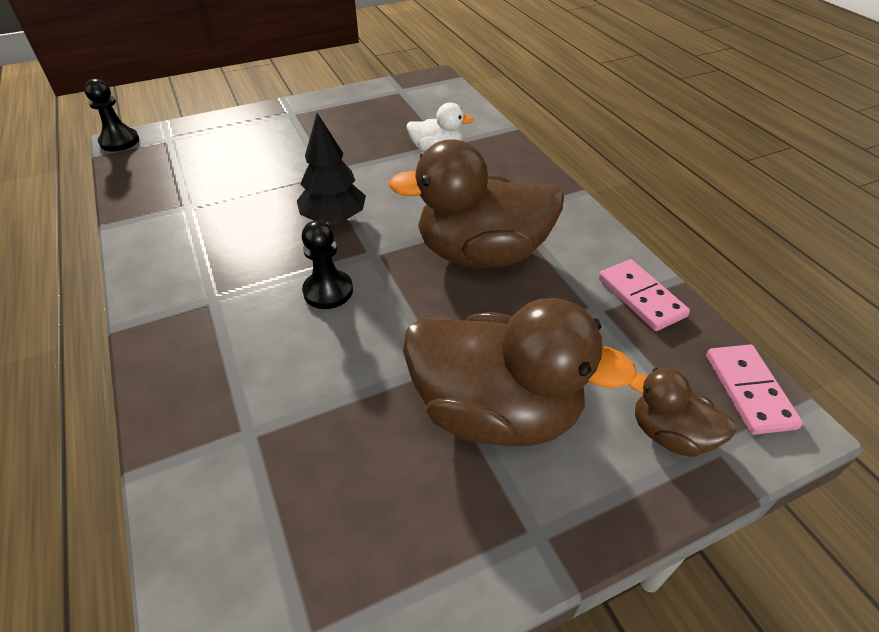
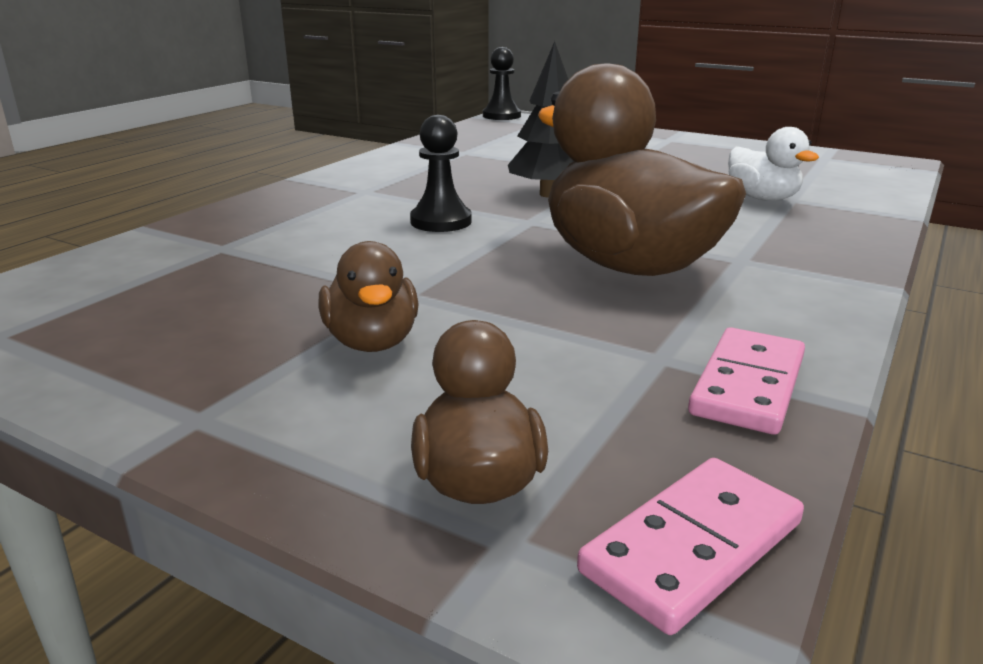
camera: 55 degrees right, 20 degrees down
brown duck [403,298,637,446] -> brown duck [319,241,419,352], size x0.50

